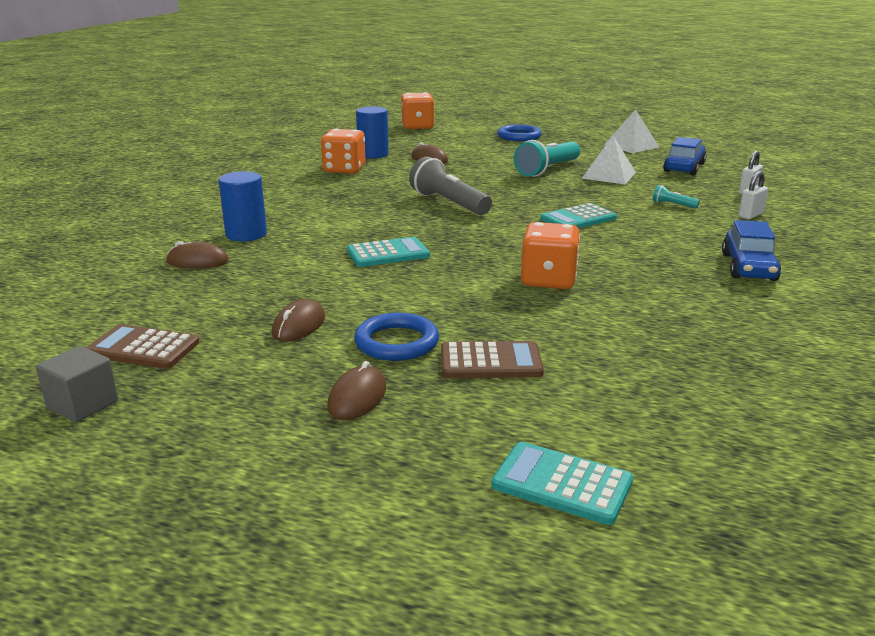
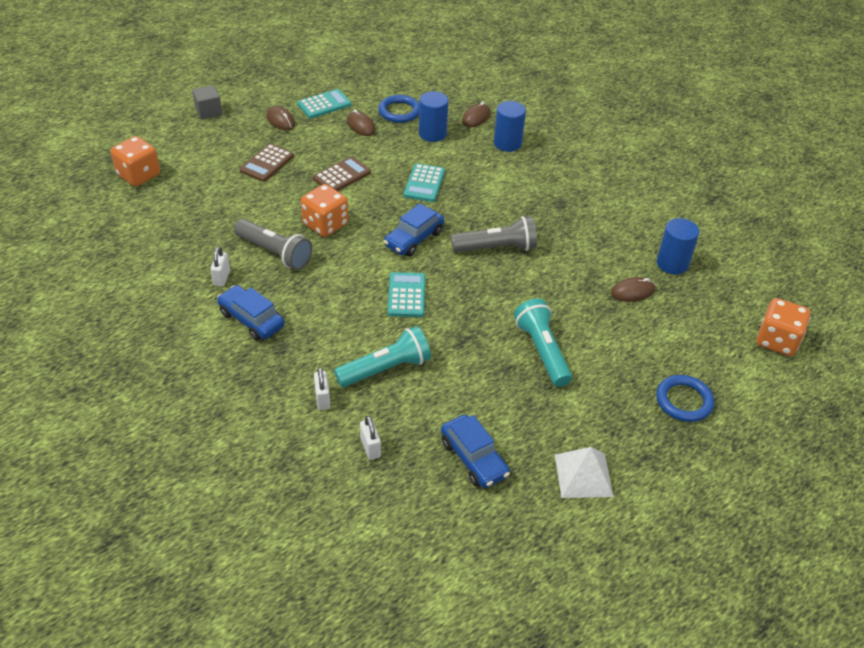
camera: 120 degrees right, 20 degrees up
grey cube [36,346,118,422] -> grey cube moved to [192,85,222,119]
brown calculator [86,324,199,369] -> brown calculator moved to [313,156,371,191]
orange dice [321,129,366,174] -> orange dice moved to [111,136,160,187]
blue ring [354,313,439,361] -> blue ring moved to [378,95,419,123]
turquoise calculator [491,442,633,525] -> turquoise calculator moved to [297,89,351,118]
white pyramid [581,136,636,184] -> none
turquoise flashlight [653,185,700,209] -> turquoise flashlight [334,326,431,387], size x2.19
none -> white padlock [210,246,230,287]
none -> grey flashlight [234,219,313,270]
none -> blue car [383,203,444,256]
none -> blue cylinder [419,91,448,142]

